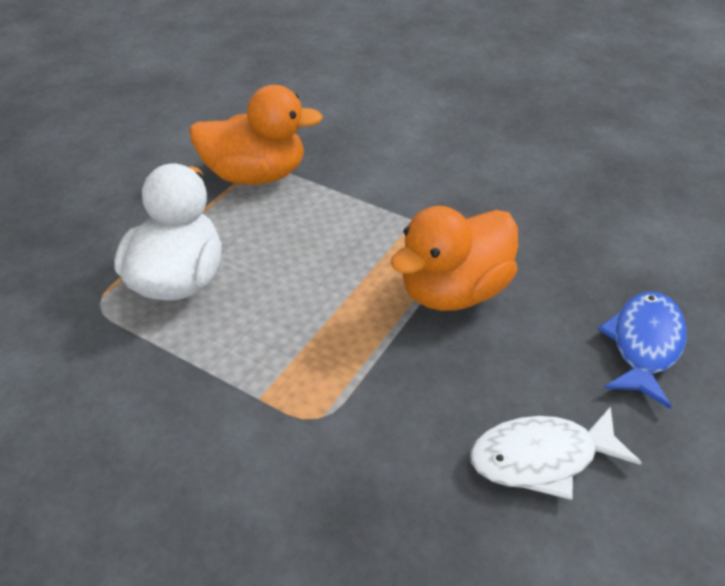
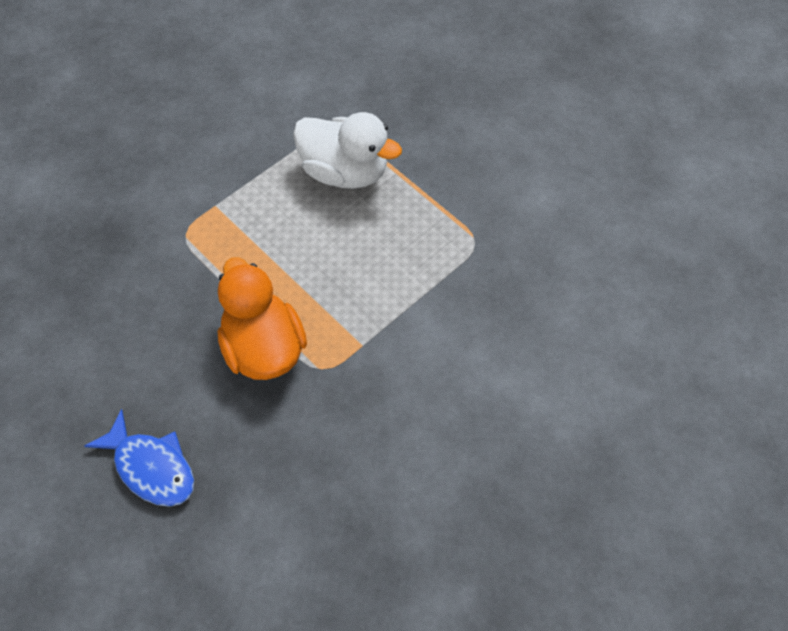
camera: 105 degrees right, 15 degrees up
orange duck [189,85,323,185] -> none
white fish [470,406,642,500] -> none

